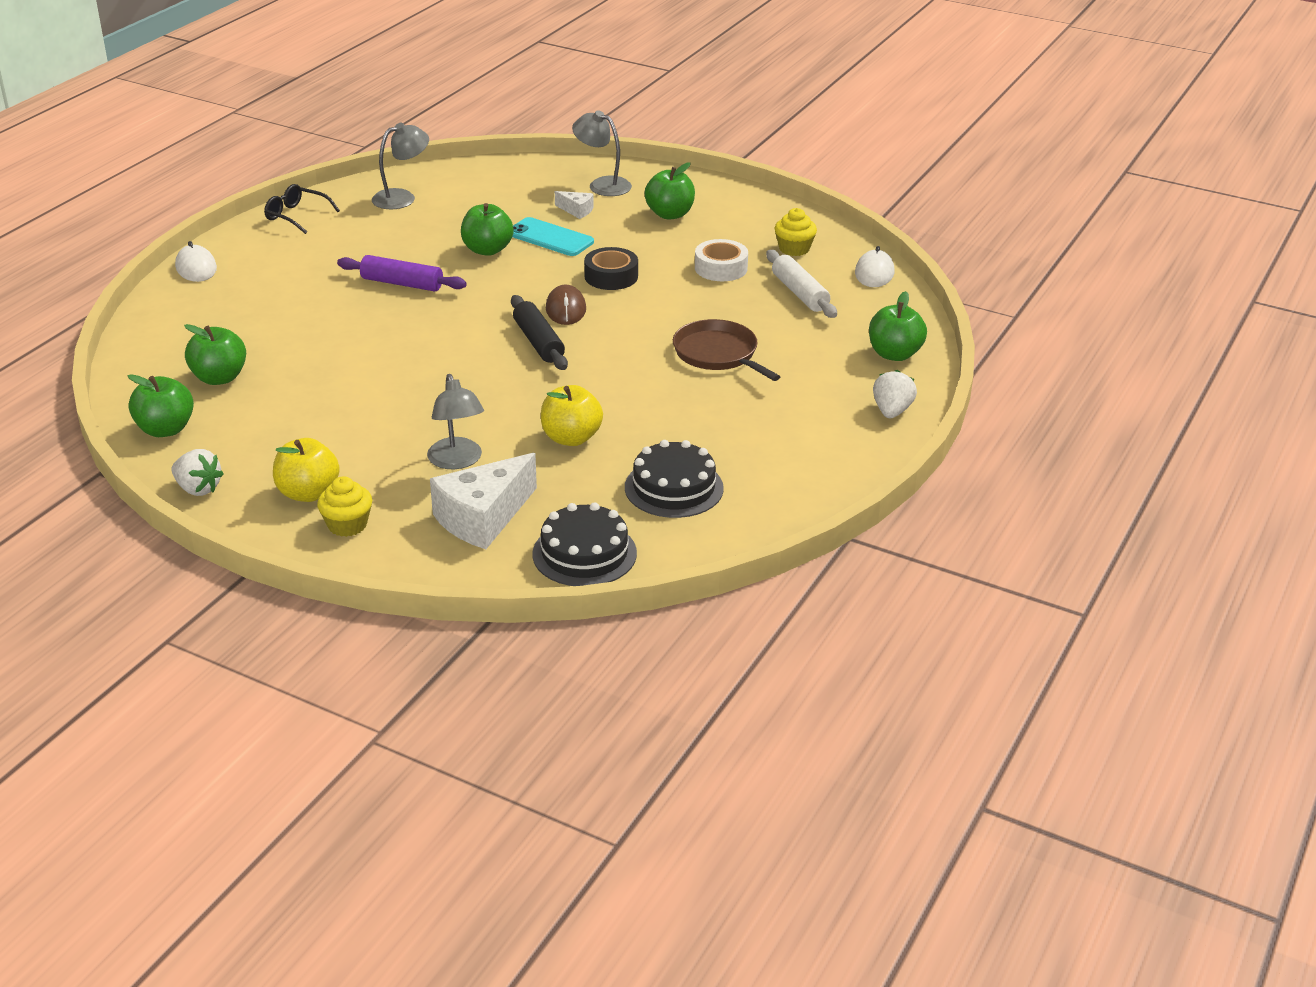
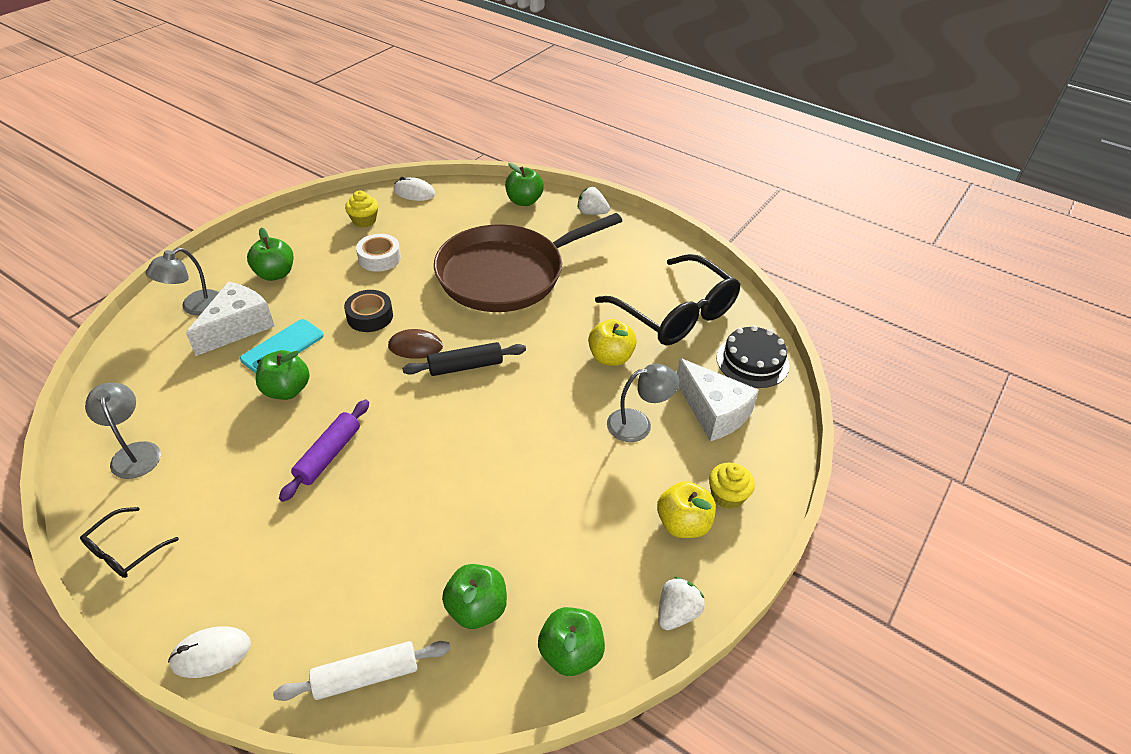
camera: 85 degrees left, 10 degrees up
white cheese [555,191,594,219] -> white cheese [186,282,275,356], size x2.15
black cake [625,440,724,518] -> black glasses [595,254,741,345]
brown pan [673,319,780,381] -> brown pan [434,213,622,312], size x2.01
white rolling pin [766,250,837,318] -> white rolling pin moved to [273,641,451,701]

